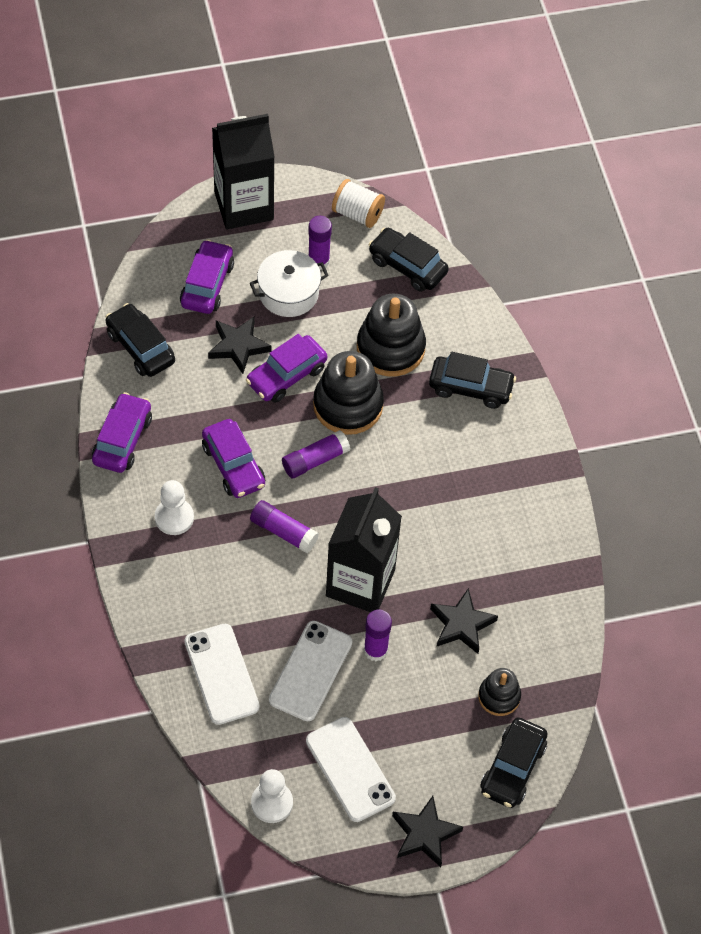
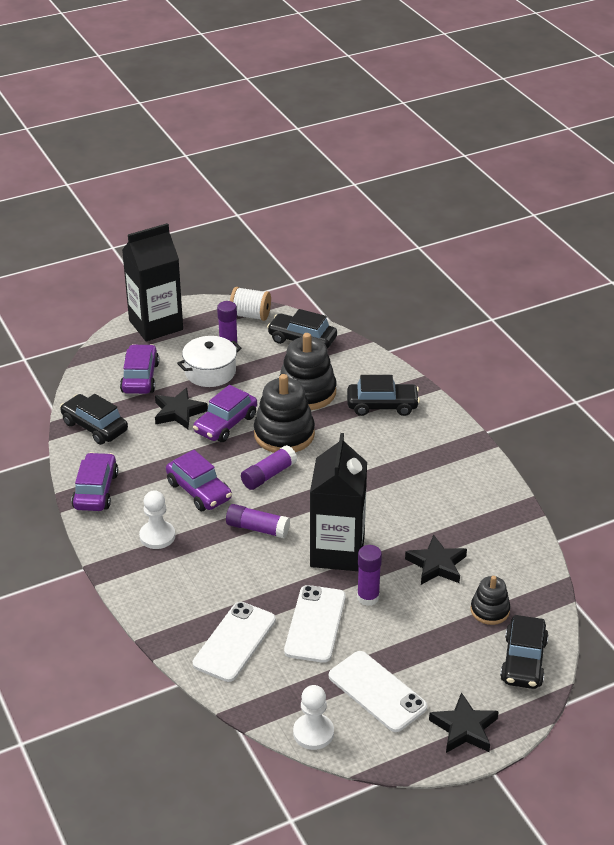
camera: 10 degrees left, 20 degrees down
white phone [184,624,260,725] -> white phone turned 60 degrees clockwise [193,602,276,682]

